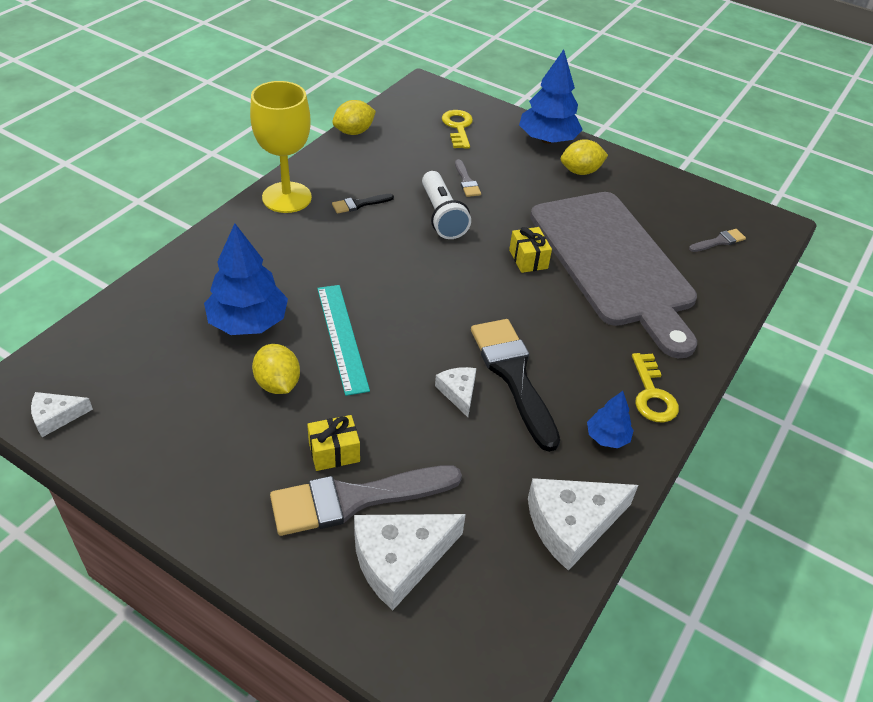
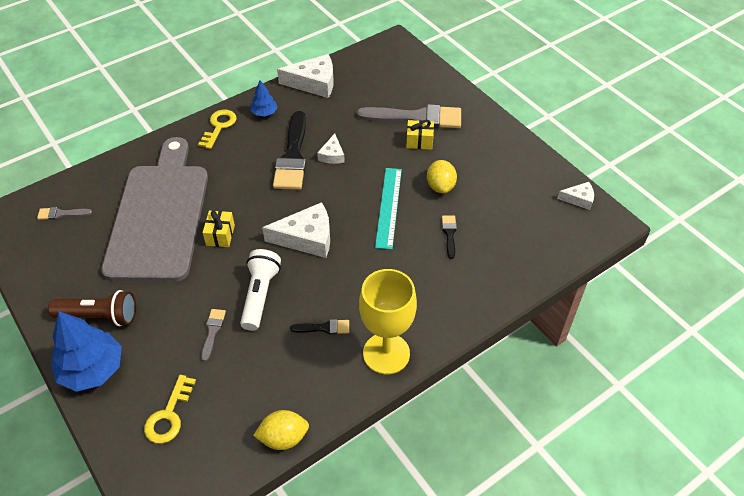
camera: 155 degrees left, 5 degrees up
blue tree [204,223,288,335] -> black brush [442,216,457,259]
white cheese [354,514,466,610] -> white cheese moved to [262,202,330,258]
yellow lemon [561,139,608,175] -> brown flashlight [48,290,136,326]

